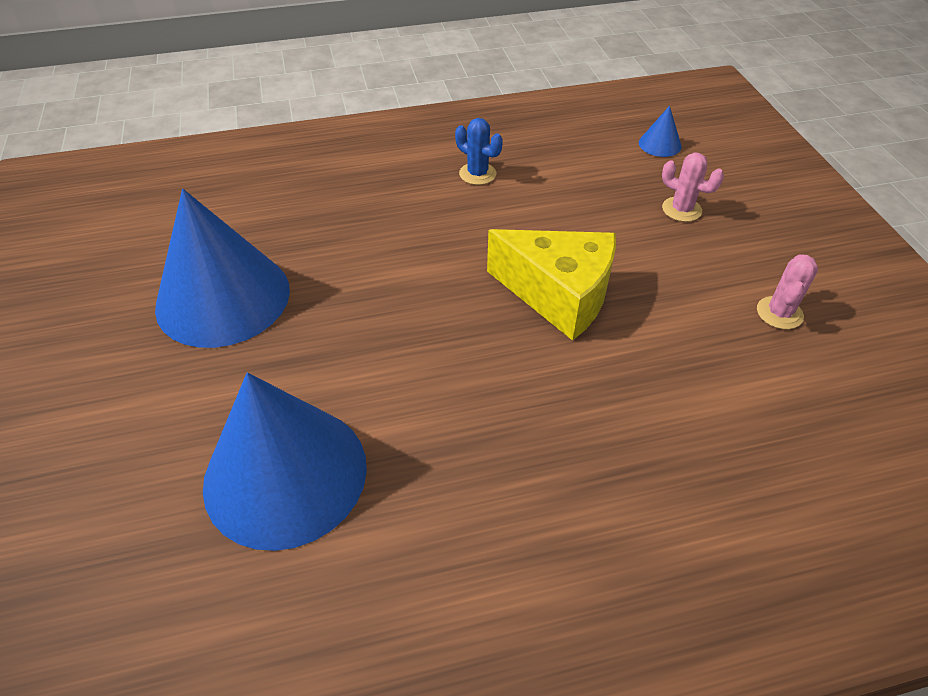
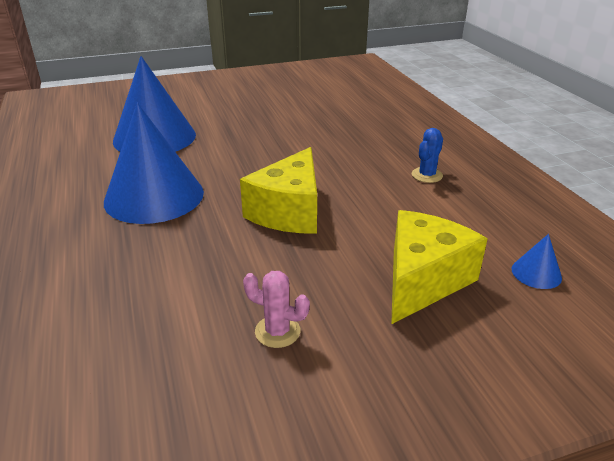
camera: 85 degrees right, 15 degrees down
blue cone [155,189,290,348] -> blue cone moved to [104,103,204,224]
pink cactus [662,153,724,222] -> yellow cheese [391,210,487,324]

